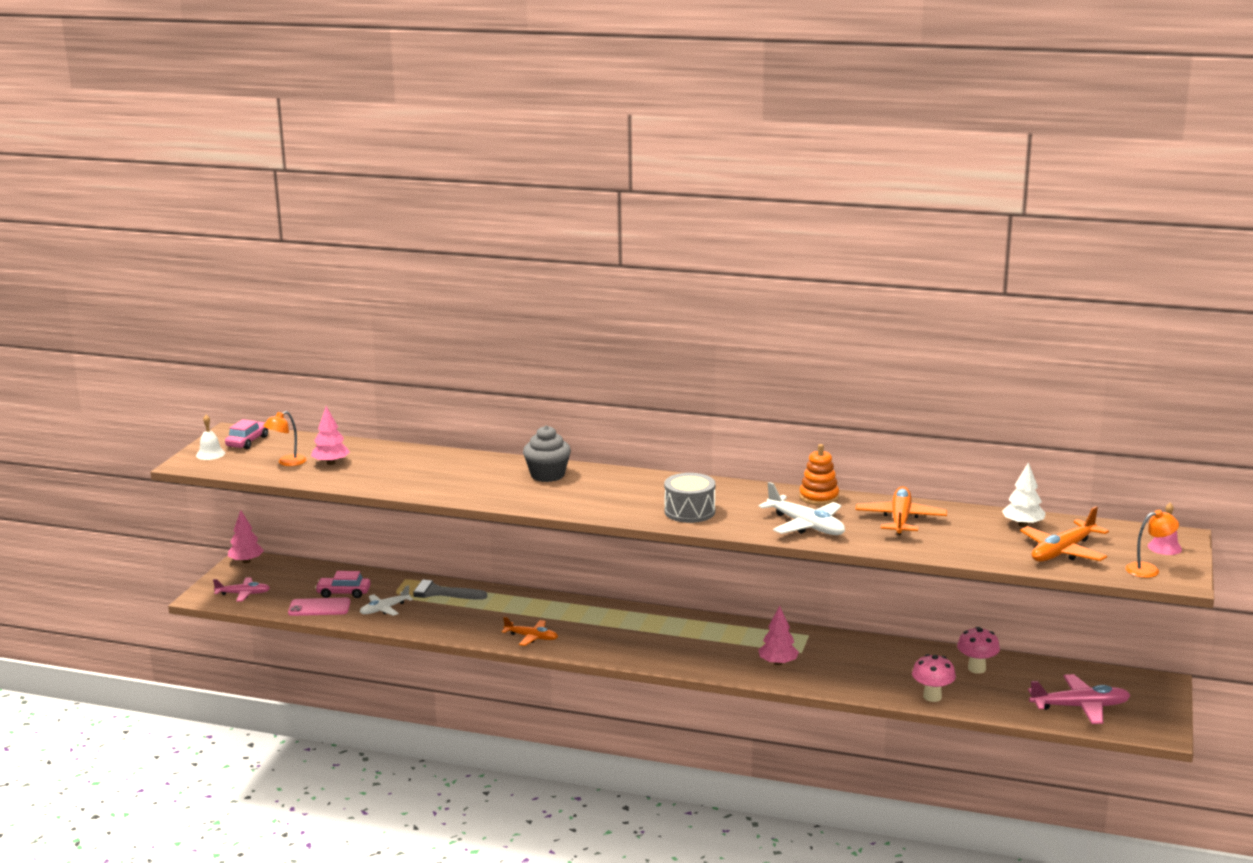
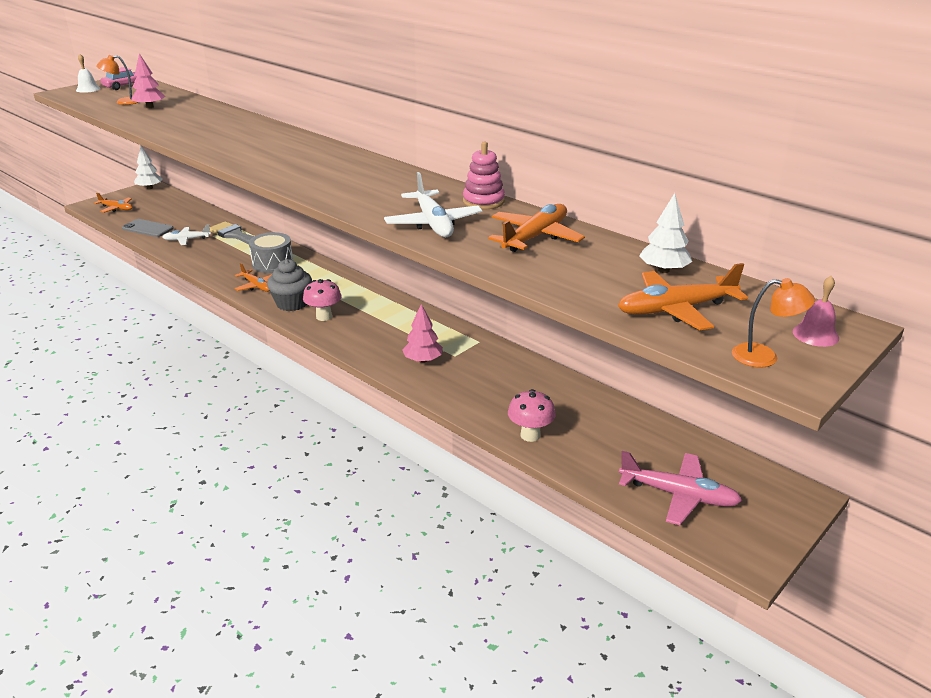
camera: 25 degrees right, 10 degrees up
pink plane [213,577,270,602] -> orange plane [94,193,132,213]
pink tree [228,510,264,563] -> white tree [134,146,163,189]
pink phone [288,598,350,616] -> grey phone [122,219,174,237]
pink car [315,571,371,598] -> none
grey cupcake [523,425,571,482] -> grey cupcake moved to [267,259,312,311]
grey drum [664,473,716,523] -> grey drum moved to [249,232,293,273]
orange stacking toy [799,444,839,505] -> pink stacking toy [463,141,505,209]
pink mushroom [957,627,1000,674] -> pink mushroom moved to [303,279,342,321]

